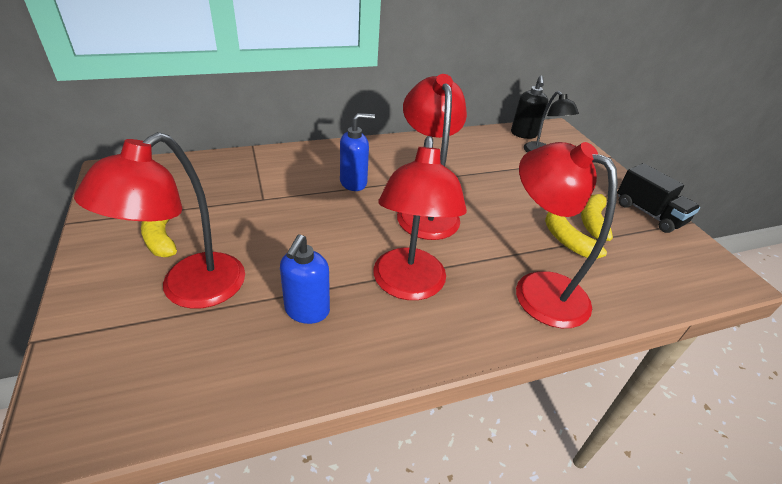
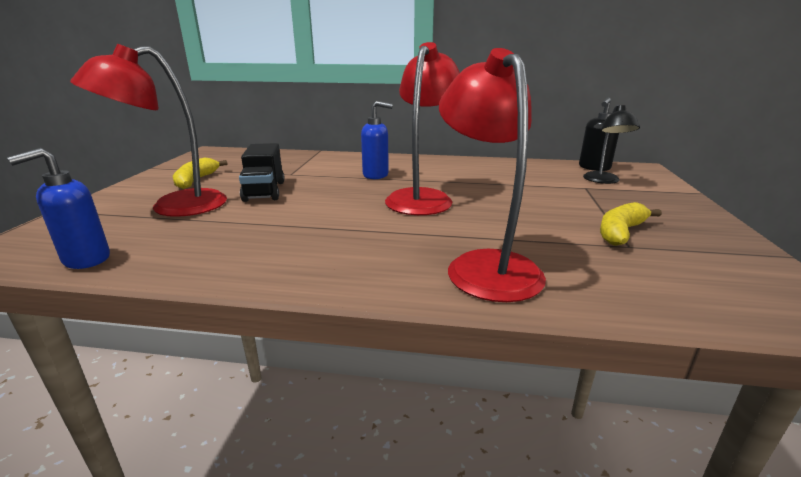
camera: 30 degrees right, 15 degrees down
blue soap dispenser [280,234,330,324] -> blue soap dispenser moved to [7,148,110,269]
red lamp [373,136,467,300] -> none
yellow banana [545,211,607,259] -> none
black truck [617,163,700,233] -> black truck moved to [239,143,285,202]

